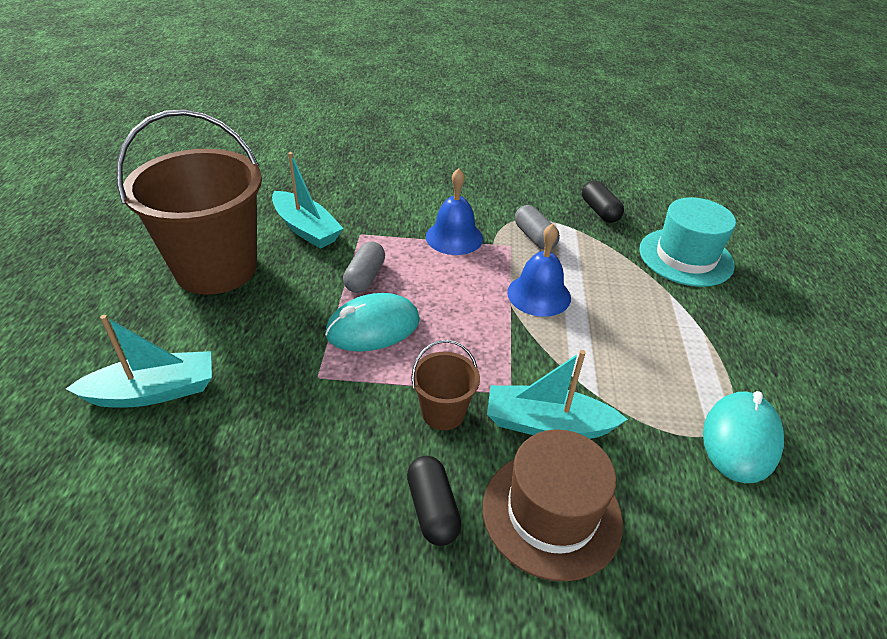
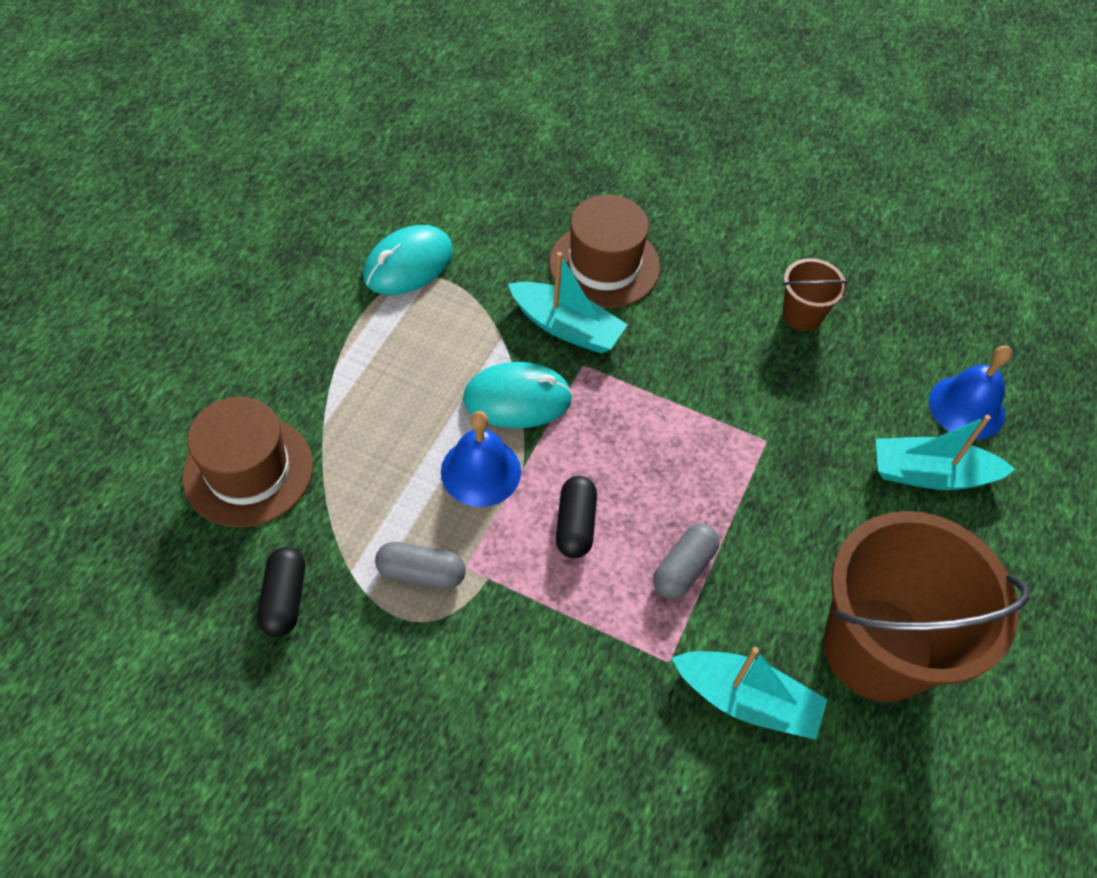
camera: 160 degrees left, 15 degrees up
turquoise boat [272,152,344,249] -> turquoise boat turned 135 degrees clockwise [672,647,828,740]
turquoise mouse [325,293,420,352] -> turquoise mouse moved to [463,362,573,428]
black capsule [407,456,462,546] -> black capsule moved to [556,476,597,558]
brown bucket [411,340,480,430] -> brown bucket moved to [783,258,849,331]
blue bell [426,168,483,255] -> blue bell moved to [929,345,1012,440]
grey capsule [515,205,560,249] -> grey capsule turned 75 degrees counterclockwise [375,542,466,589]
turquoise hat [639,197,736,287] -> brown hat [182,397,313,528]

